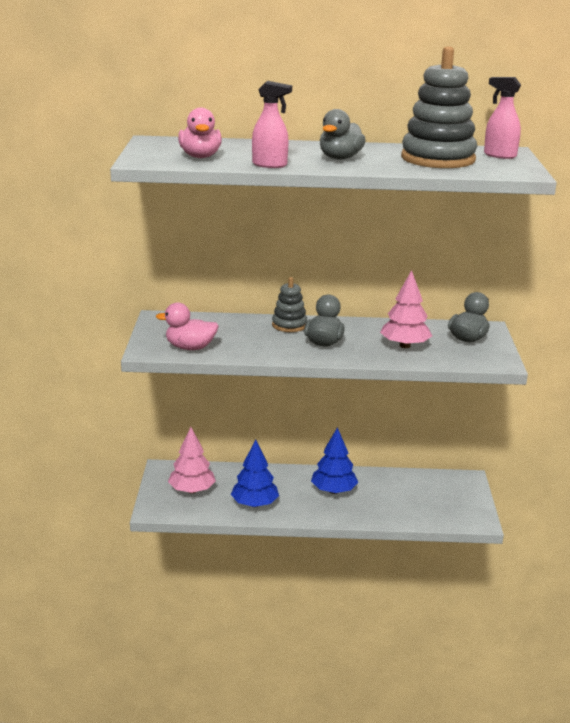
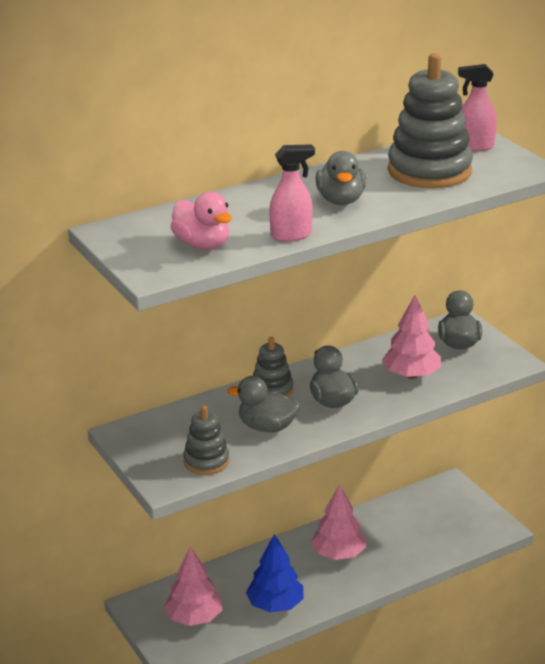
camera: 30 degrees left, 5 degrees up
pink duck [156,302,219,350] -> grey stacking toy [183,405,229,475]
blue tree [311,427,358,494] -> pink tree [311,484,366,560]
none -> grey duck [227,376,300,432]

